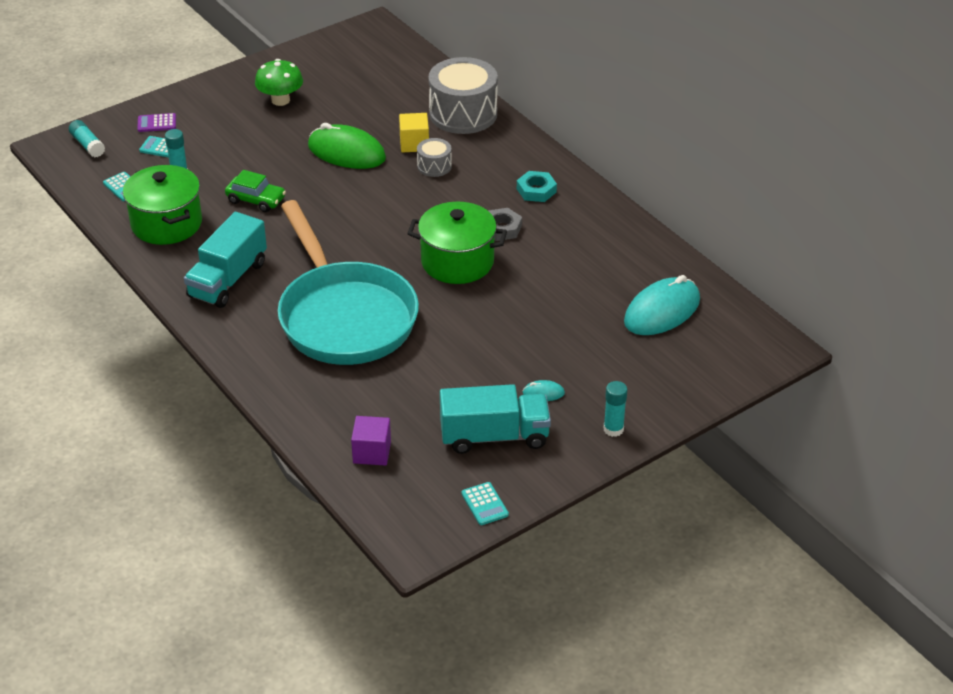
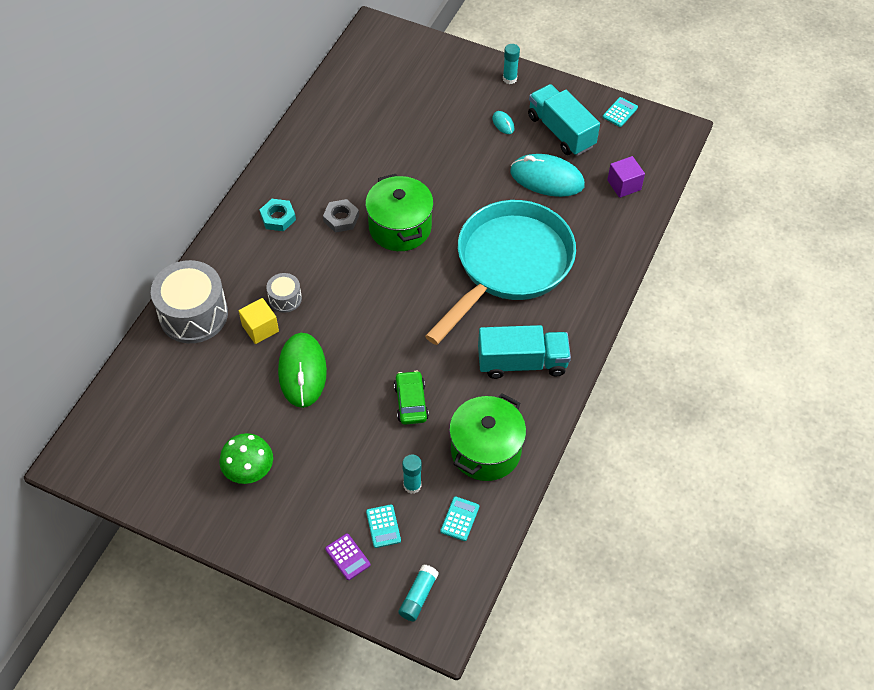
camera: 120 degrees left, 15 degrees up
turquoise mouse [624,275,700,335] -> turquoise mouse moved to [510,154,585,197]

